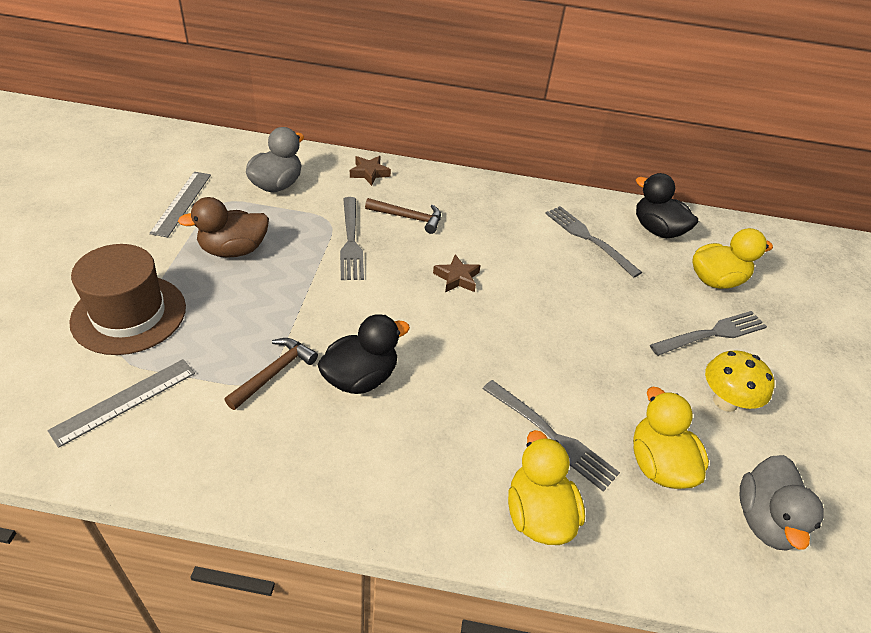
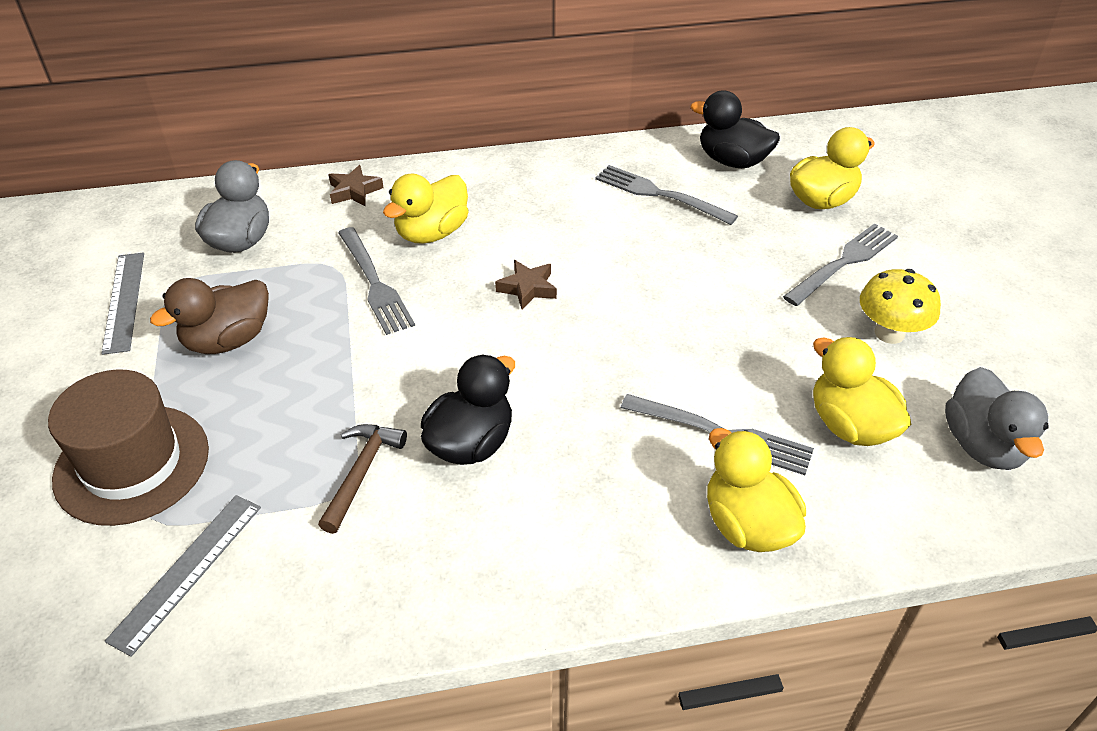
camera: 15 degrees left, 0 degrees up
brown hammer [365,198,441,234] -> yellow duck [383,174,469,244]

